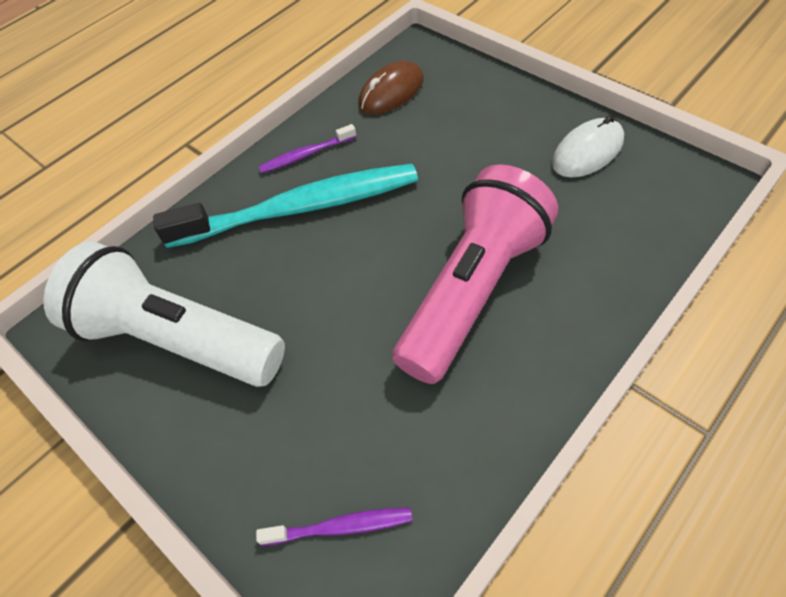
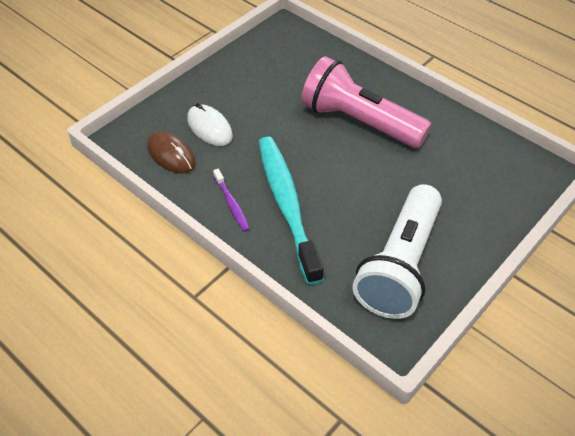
camera: 95 degrees left, 5 degrees down
purple toothbrush [256,508,412,546] -> none
white mouse [552,115,624,177] -> white mouse moved to [187,103,233,146]

